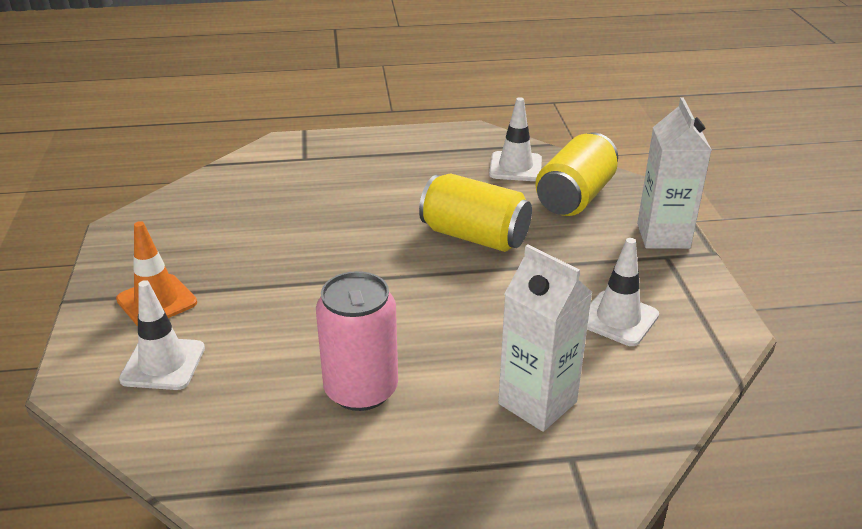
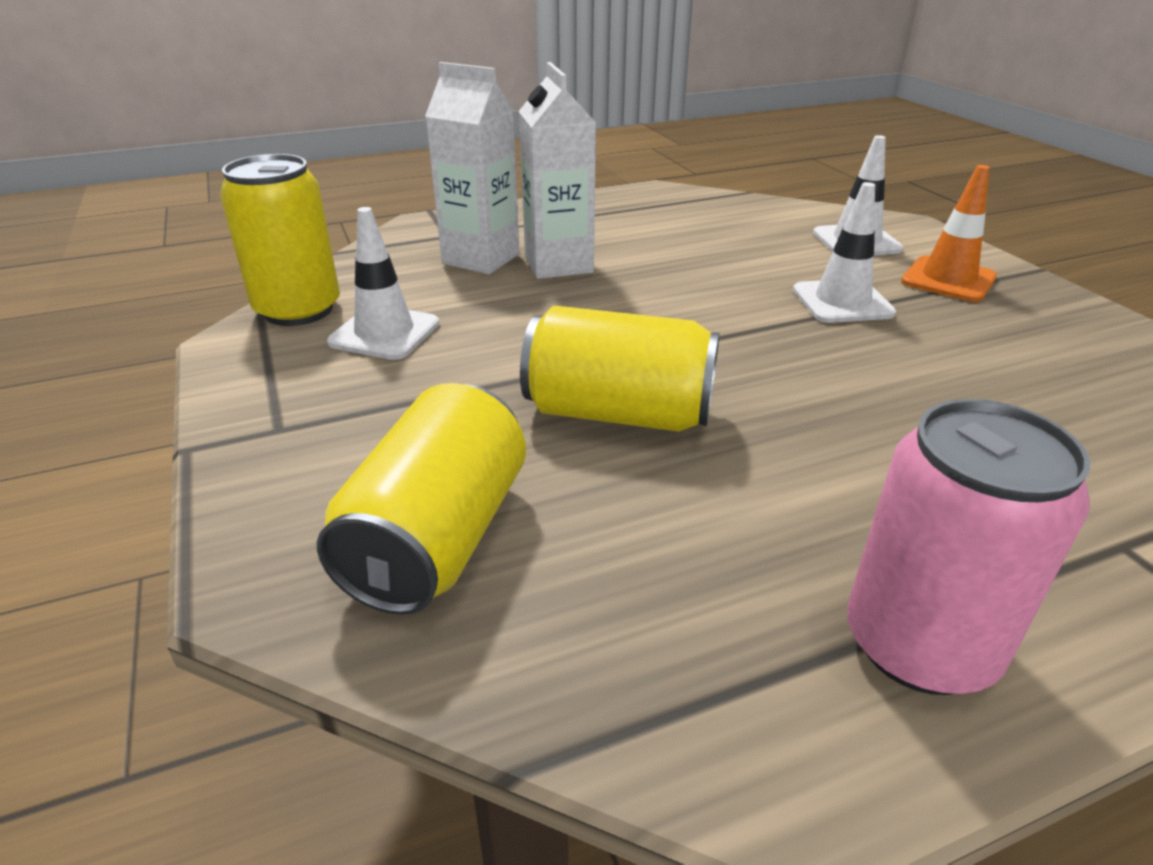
camera: 165 degrees right, 0 degrees up
pink can [316,271,398,411] -> pink can moved to [847,399,1090,695]
white traffic cone [489,97,542,181] -> white traffic cone moved to [793,182,896,323]
white carton [637,97,712,249] -> white carton moved to [519,62,596,279]
none -> yellow can [220,154,340,326]

